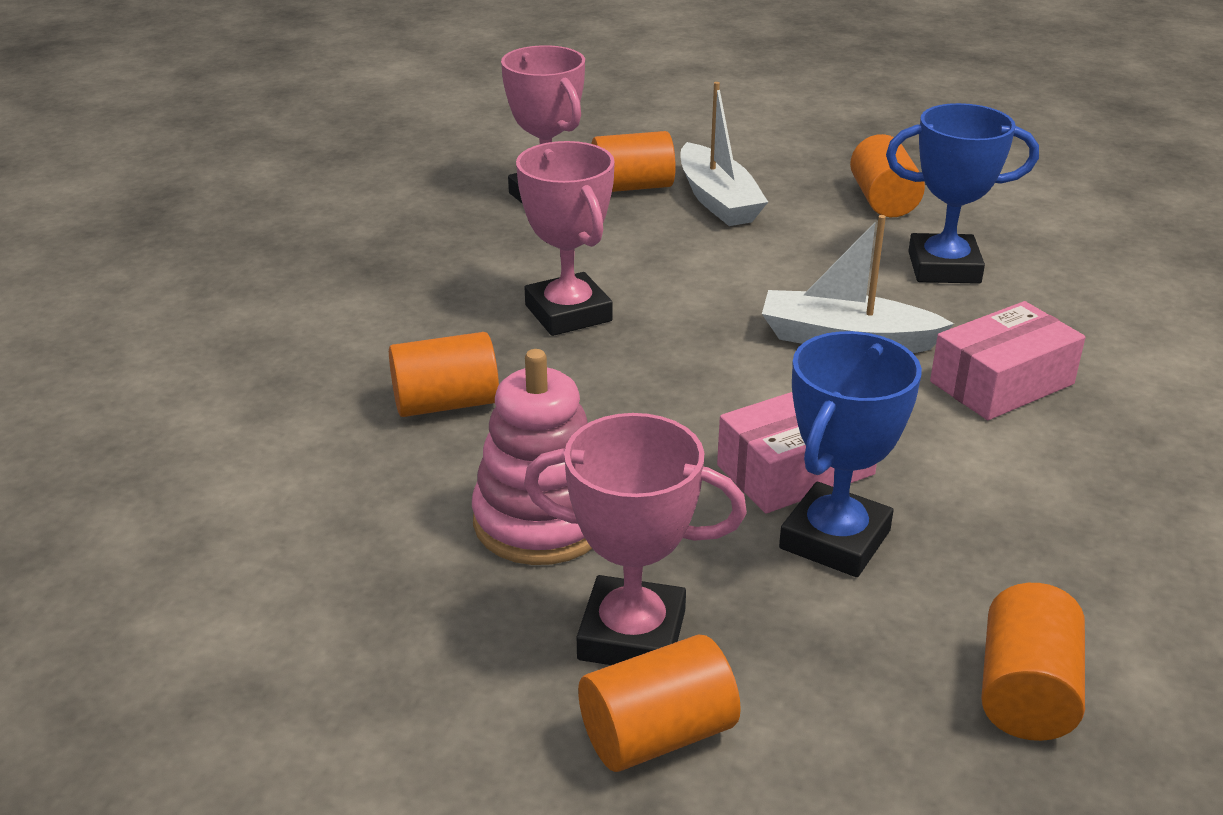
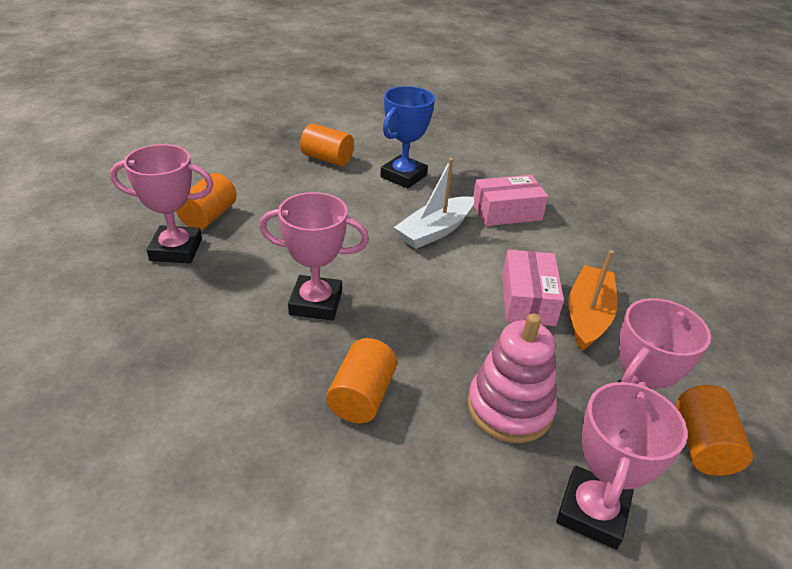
camera: 60 degrees left, 5 degrees up
white boat [680,82,768,226] -> none
blue trophy [779,331,922,577] -> orange boat [568,250,618,351]
pink box [930,301,1086,420] -> pink box turned 75 degrees clockwise [473,175,548,226]
orange cylinder [981,583,1085,741] -> none
none -> pink trophy [556,382,687,550]

